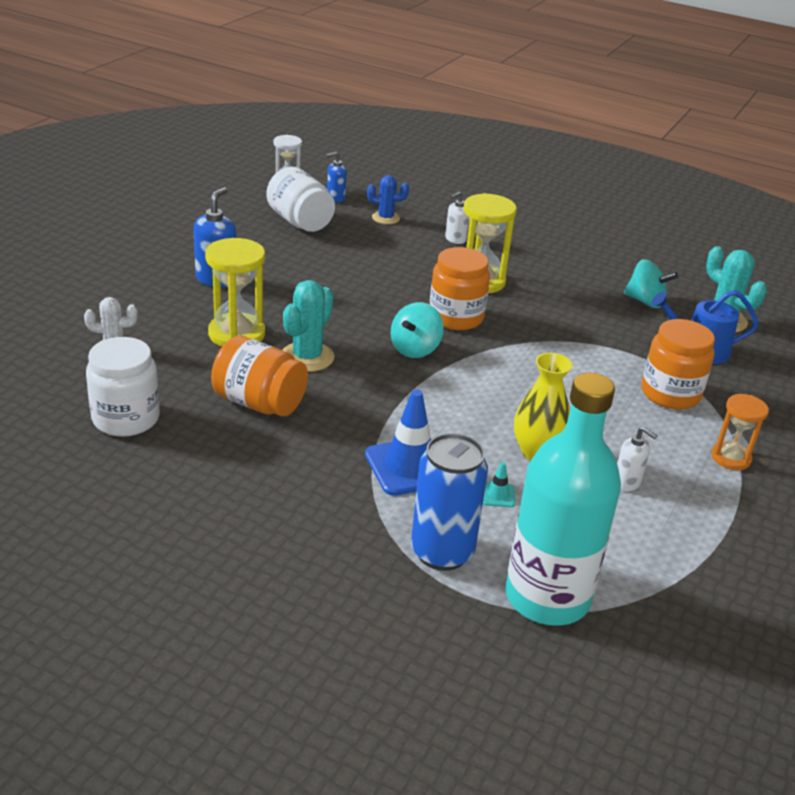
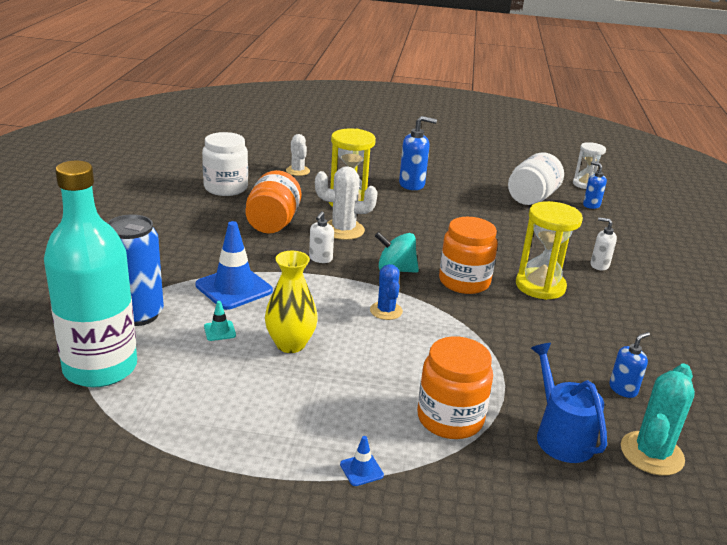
camera: 70 degrees right, 5 degrees down
turquoise cactus [282,280,335,372] -> white cactus [315,166,378,240]
blue cactus [367,175,409,224] -> blue cactus moved to [370,264,403,320]
white soap dispenser [617,426,657,491] -> white soap dispenser moved to [309,211,334,263]
turquoise spinning top [624,259,678,308] -> blue soap dispenser [609,332,650,398]
orange hourglass [711,394,769,470] -> blue traffic cone [340,436,384,486]

